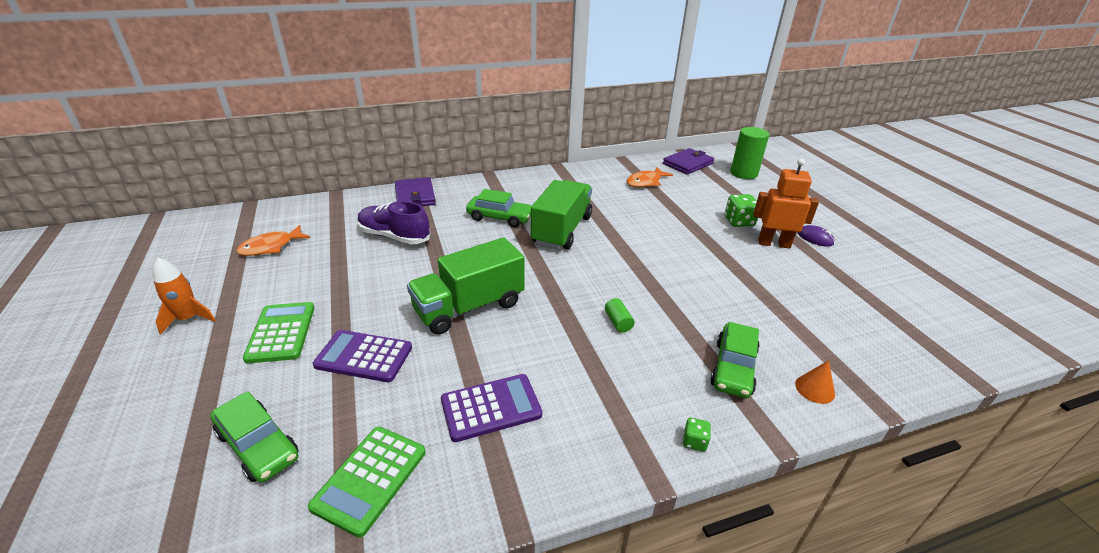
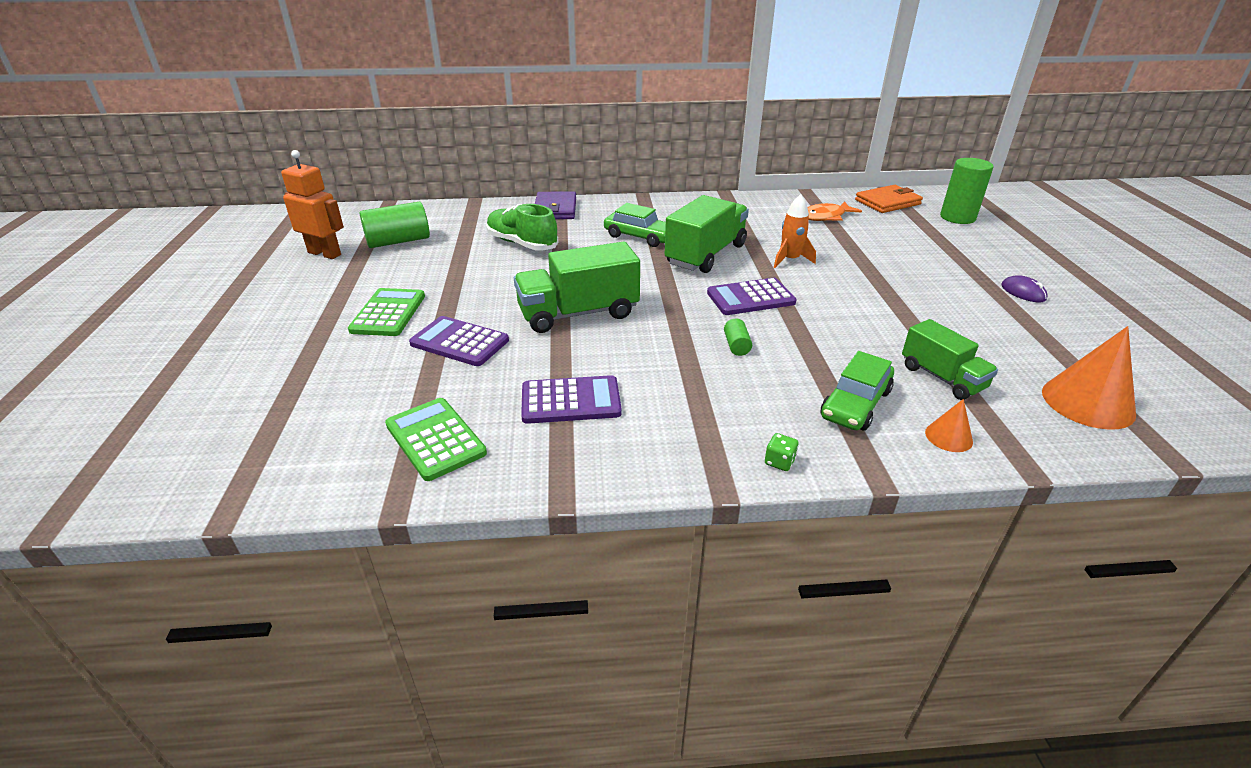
camera: 15 degrees right, 0 degrees up
orange rocket [153,258,216,335] -> orange rocket moved to [774,194,816,268]
green car [210,391,298,483] -> none
orange fish [236,225,310,256] -> green cylinder [359,202,430,248]
green calculator [308,427,426,538] -> green calculator turned 105 degrees clockwise [385,398,487,481]
purple shoe [358,201,430,245] -> green shoe [486,204,558,251]
purple wallet [663,148,714,175] -> orange wallet [855,185,923,213]
green dice [725,194,758,227] -> none
orange robot [753,158,819,249] -> orange robot moved to [281,150,344,259]
none -> purple calculator [707,278,797,315]
none -> green truck [902,319,998,400]
none -> orange cone [1042,326,1136,430]

